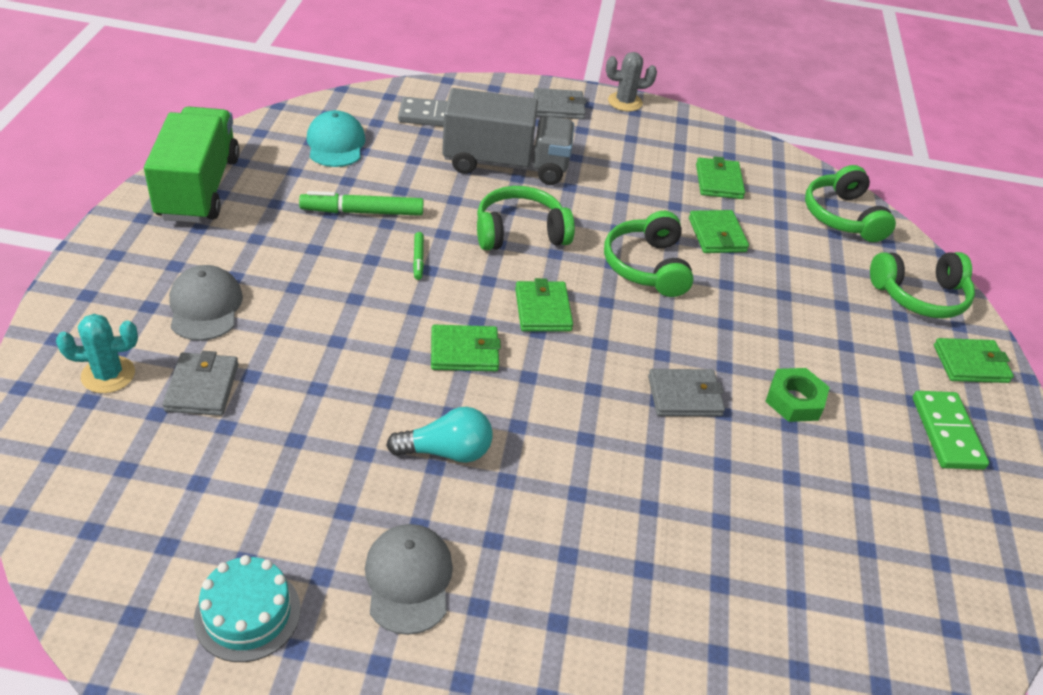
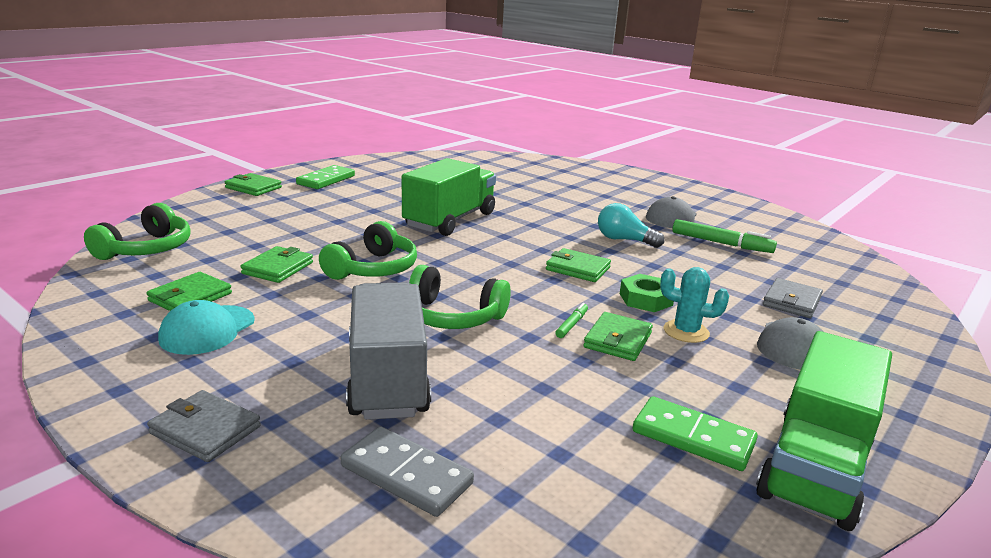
camera: 145 degrees left, 20 degrees down
turquoise cactus [56,314,138,393] -> turquoise cactus moved to [660,267,729,343]
turquoise cake [194,555,301,662] -> none
green marker [299,191,424,216] -> green marker moved to [672,219,777,253]
turquoise cap [307,110,366,167] -> turquoise cap moved to [158,300,255,355]
grey truck [442,88,574,185] -> grey truck turned 45 degrees clockwise [346,282,431,420]
green wallet [515,278,573,331] -> green wallet moved to [583,312,653,361]
grey cactus [606,52,657,111] -> none
grey wallet [648,369,725,416] -> green truck [402,158,496,236]
green nut [765,368,830,422] -> green nut moved to [620,274,674,312]
green headphones [870,252,975,319] -> none
none -> green domino [633,396,758,471]

